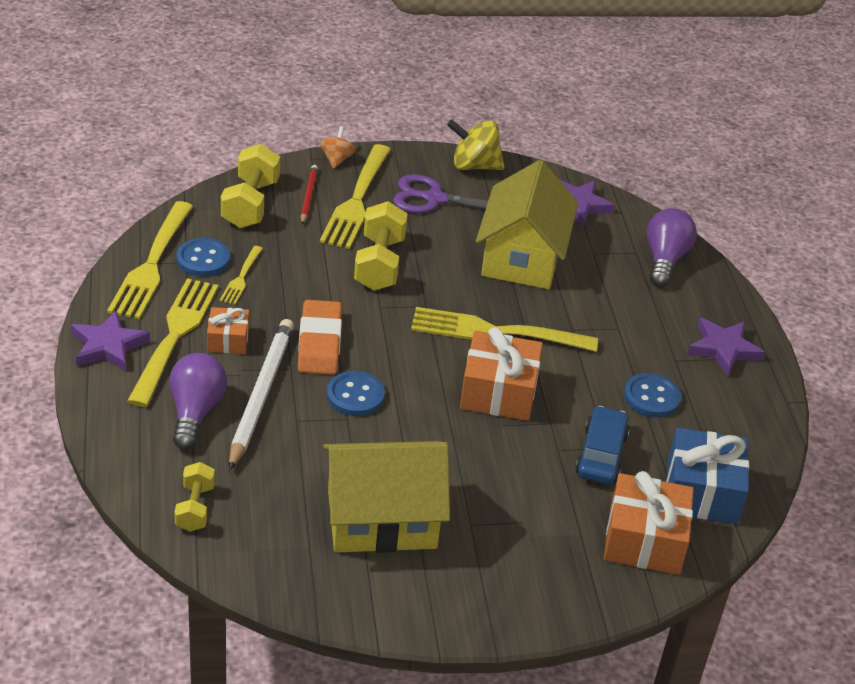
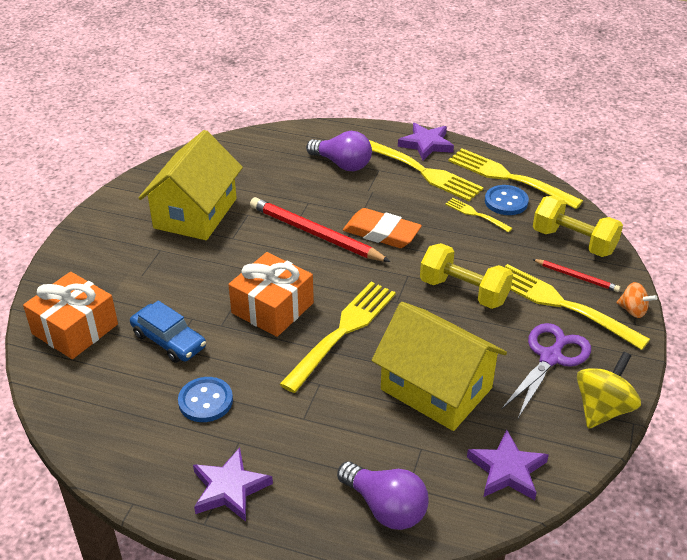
camera: 120 degrees right, 0 degrees up
yellow dumbbell [174,462,215,532] -> none
orange gift [207,307,249,354] -> none
white pencil [229,319,294,471] -> none
blue button [327,371,385,416] -> red pencil [250,197,391,262]
blue gift [666,428,749,524] -> none

